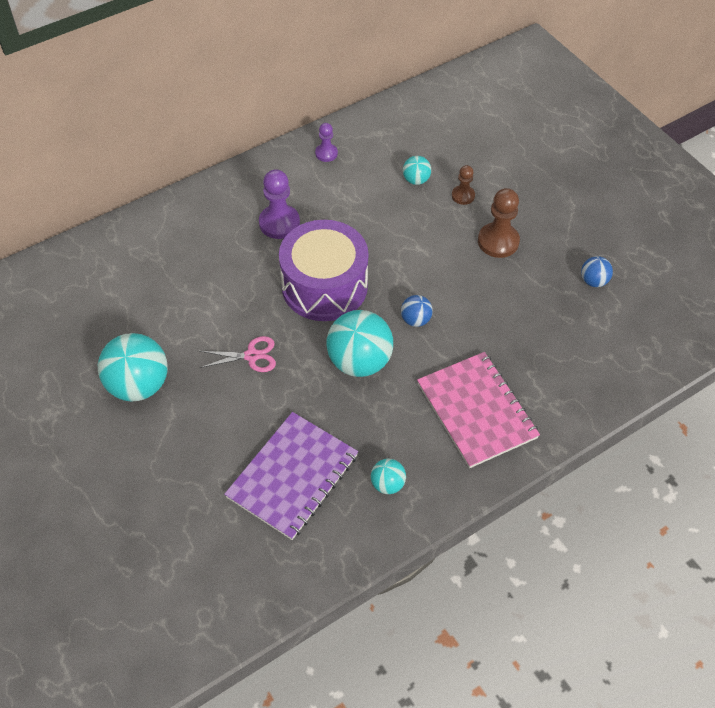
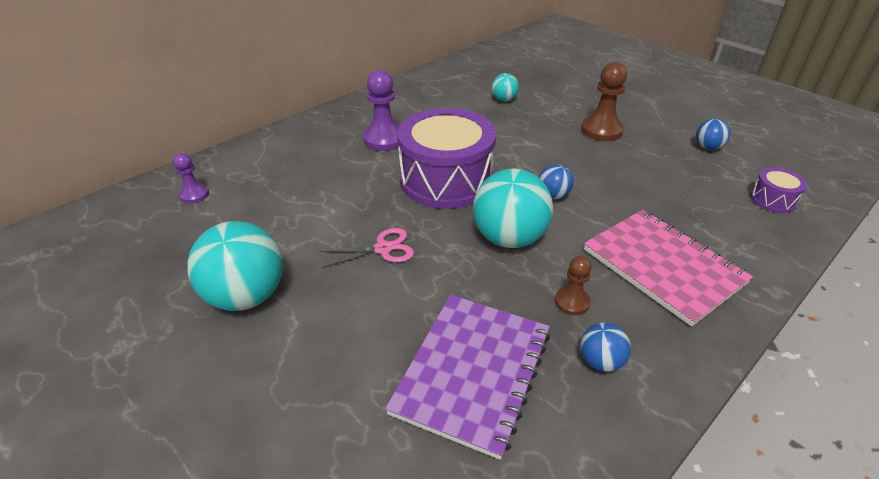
camera: 10 degrees left, 15 degrees down
purple pawn [315,123,338,162] -> purple pawn moved to [173,153,209,204]
turquoise ball [371,459,406,494] -> blue ball [580,322,631,372]
brown pawn [452,165,475,205] -> brown pawn moved to [555,256,592,315]
none -> purple drum [750,167,807,213]

